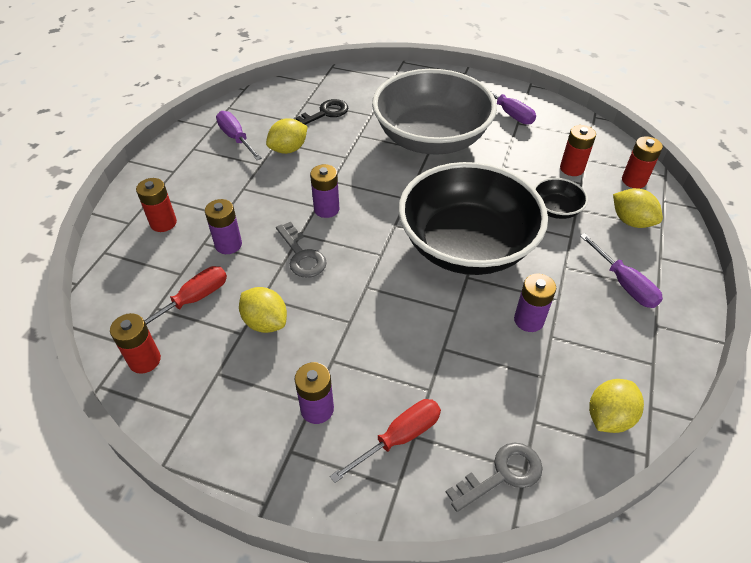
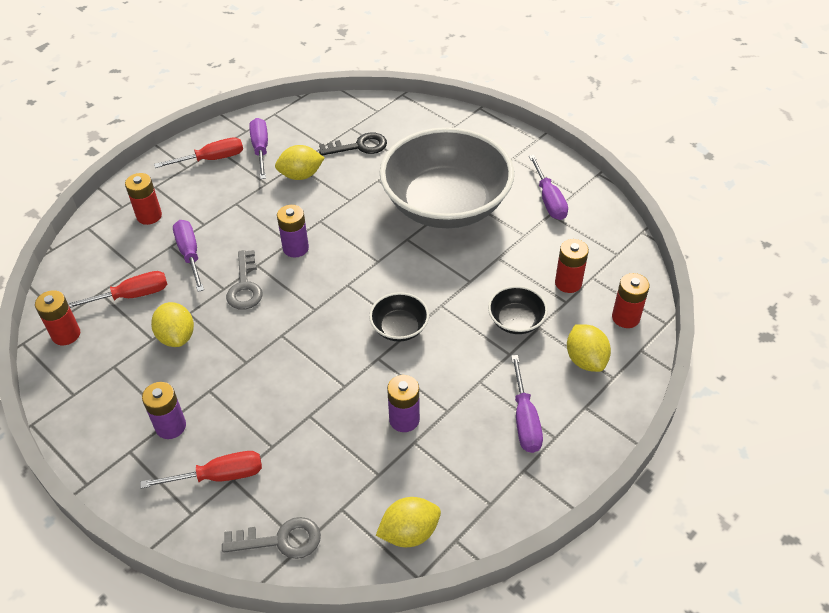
camera: 25 degrees right, 0 degrees up
purple battery [205,199,242,254] -> purple screwdriver [173,220,204,292]
black bowl [398,162,548,275] -> black bowl [369,292,429,342], size x0.40
none -> red screwdriver [154,137,243,168]

